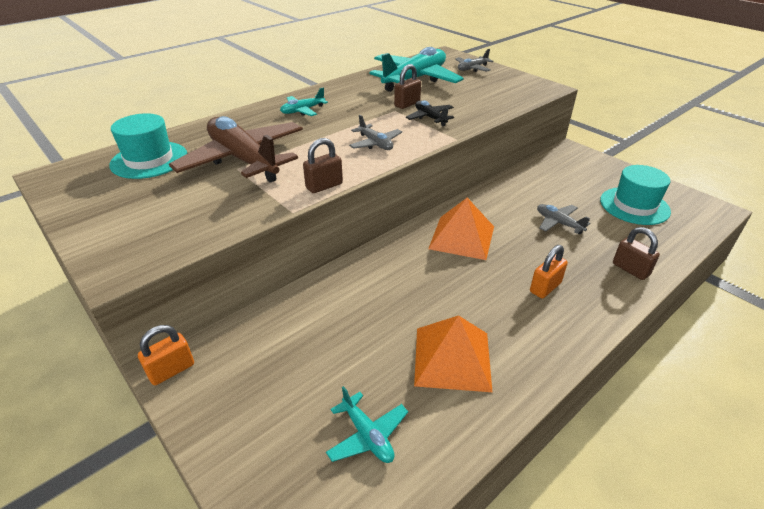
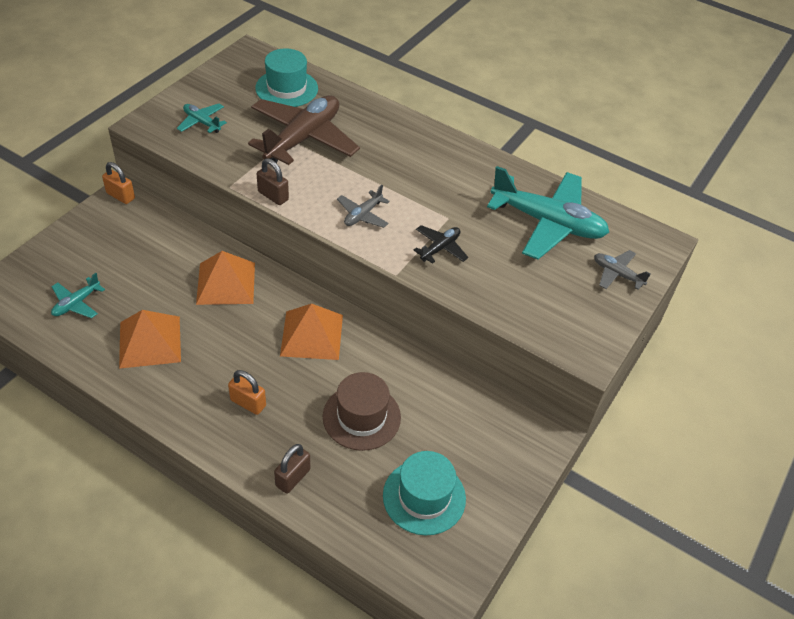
camera: 70 degrees right, 10 degrees up
turquoise plane [280,87,328,116] -> turquoise plane moved to [177,104,227,133]
brown padlock [394,64,421,109] -> none
grey plane [537,204,590,234] -> brown hat [323,372,401,451]
none -> orange pyramid [196,251,255,305]

